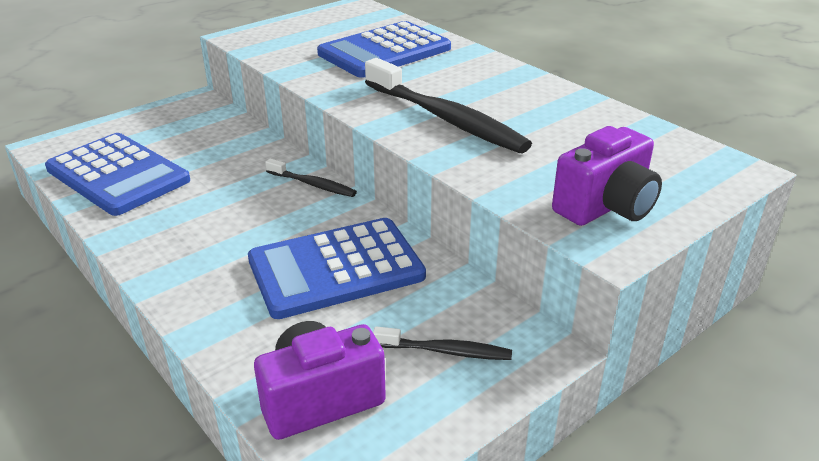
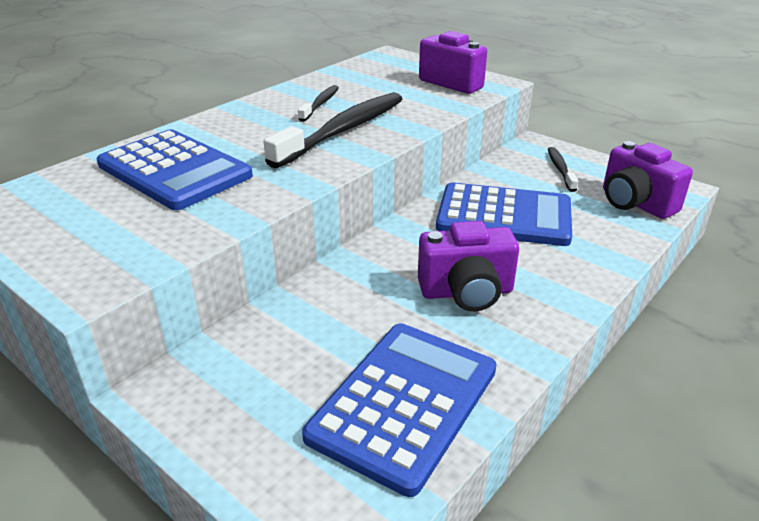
camera: 100 degrees left, 0 degrees up
blue calculator [248,218,426,319] -> blue calculator turned 45 degrees counterclockwise [436,182,572,246]
black toothbrush [265,158,357,197] -> black toothbrush moved to [298,85,339,122]
none -> purple camera [418,221,519,311]

